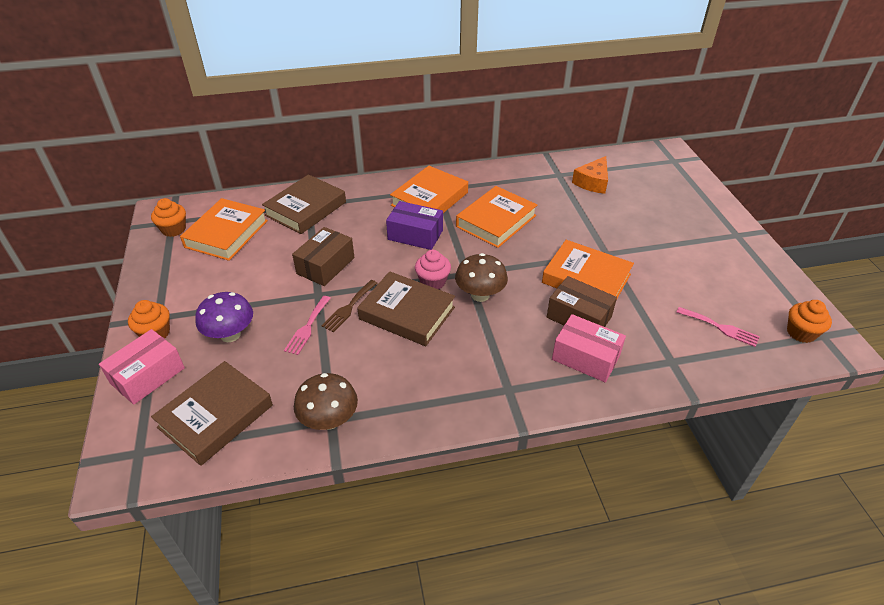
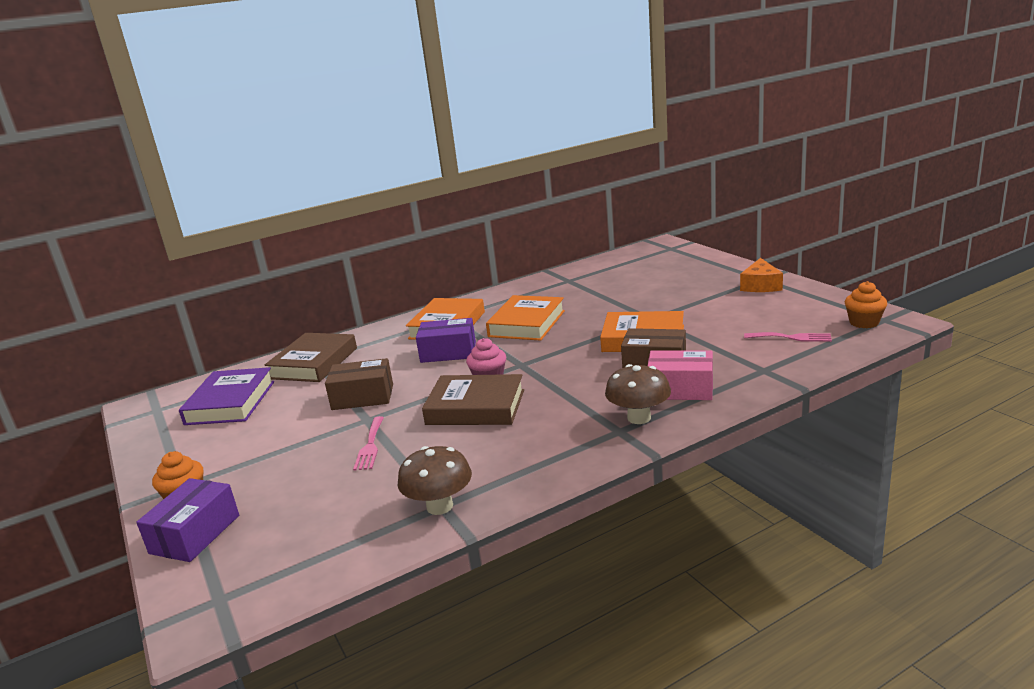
camera: 15 degrees left, 20 degrees down
pink box [99,329,185,405] -> purple box [136,478,239,562]
orange cupcake [151,198,186,237] -> none
brown book [151,361,273,466] -> none
orange book [180,198,268,261] -> purple book [179,367,274,425]
purple mushroom [195,292,253,342] -> none
brown box [292,227,355,286] -> brown box turned 75 degrees clockwise [325,358,393,410]
brown fork [321,280,377,332] -> none
brown mushroom [455,253,508,302] -> brown mushroom moved to [605,364,671,424]
orange cheese [572,156,608,194] -> orange cheese moved to [740,258,783,292]

